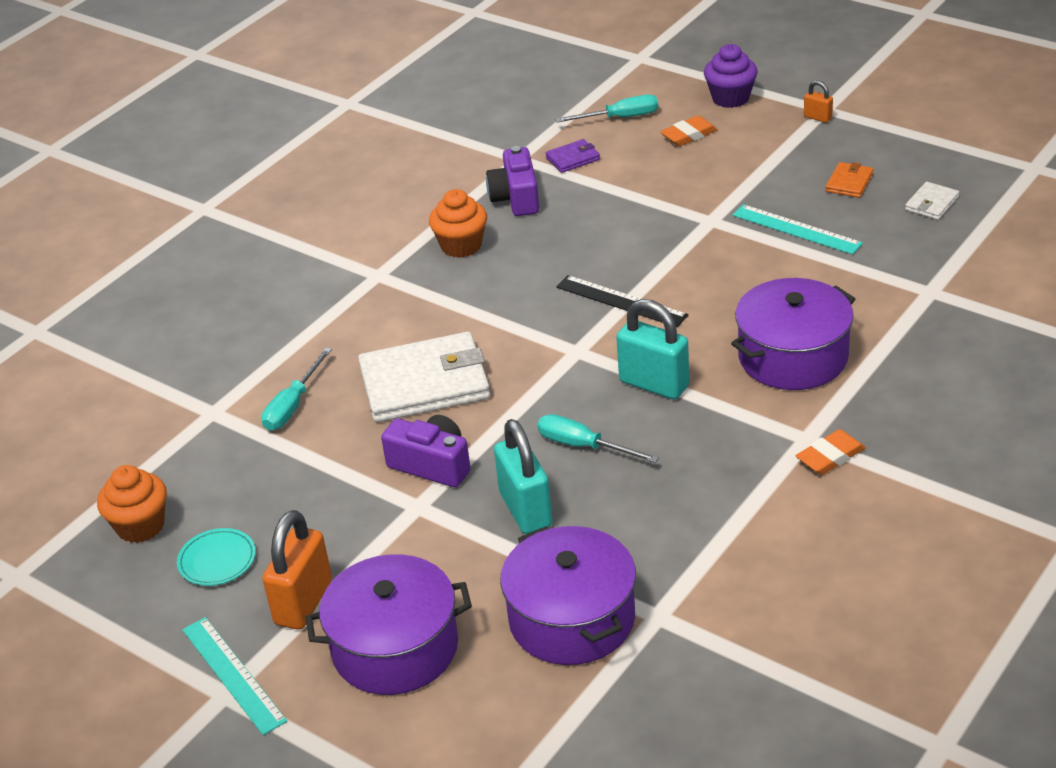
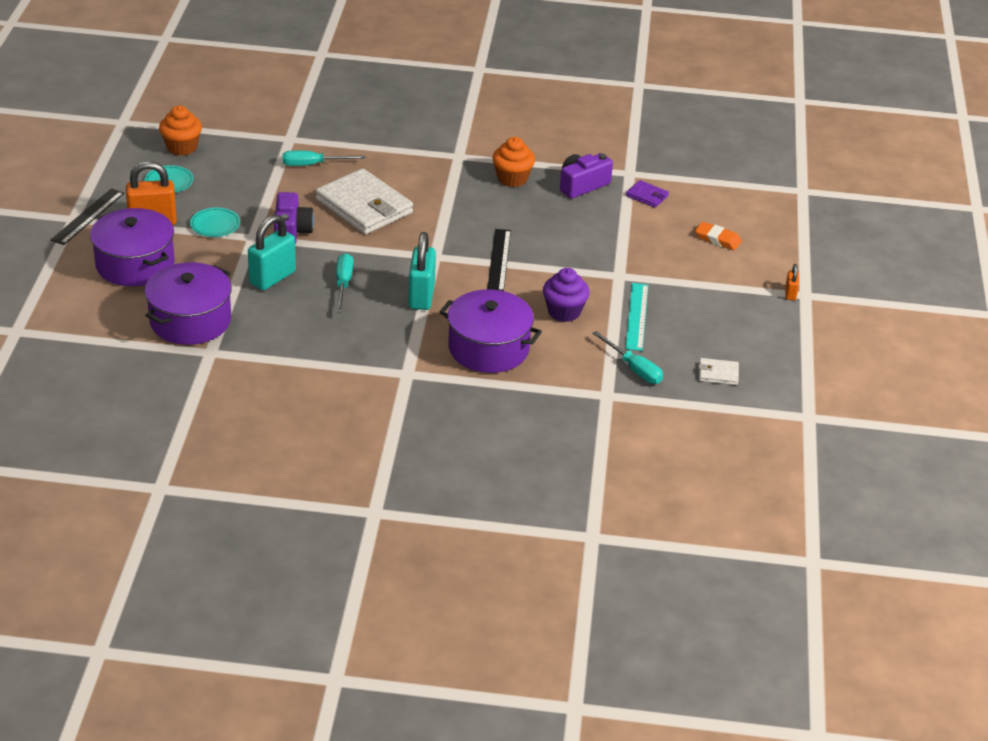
camera: 55 degrees right, 0 degrees up
turquoise ruler [182,617,287,735] -> black ruler [51,188,124,245]
turquoise screwdriver [555,95,658,123] -> turquoise screwdriver moved to [592,331,663,384]
purple cupcake [704,44,757,108] -> purple cupcake moved to [543,268,590,322]
orange eraser [796,429,866,475] -> none
orange wallet [825,162,873,198] -> none
none -> turquoise plate [190,208,240,237]

